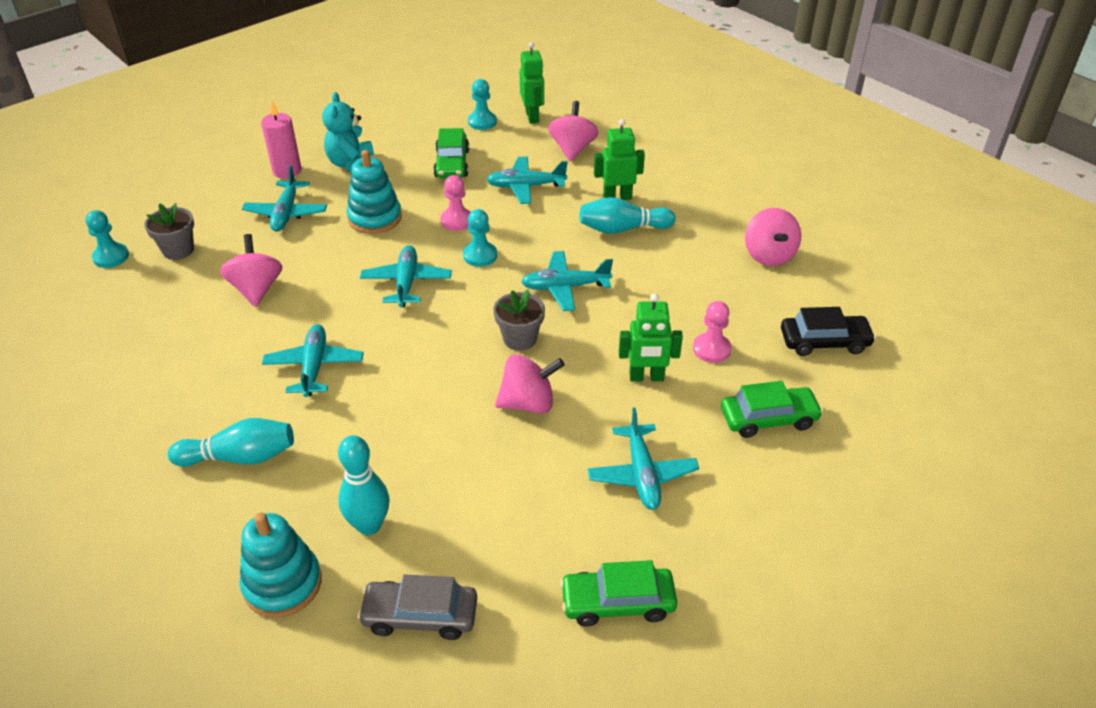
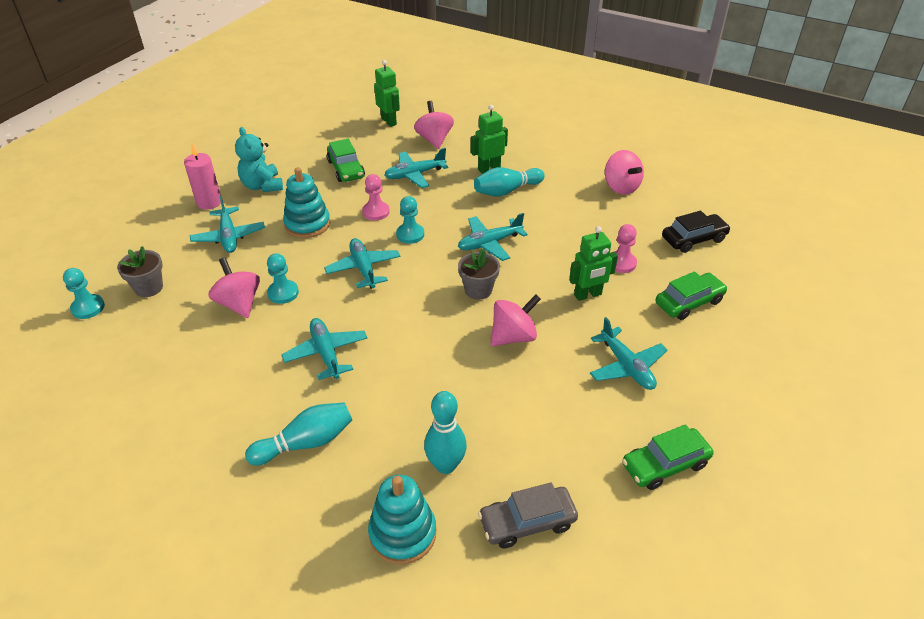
camera: 20 degrees left, 0 degrees up
turquoise pawn [468,79,497,130] -> turquoise pawn moved to [267,253,299,304]

